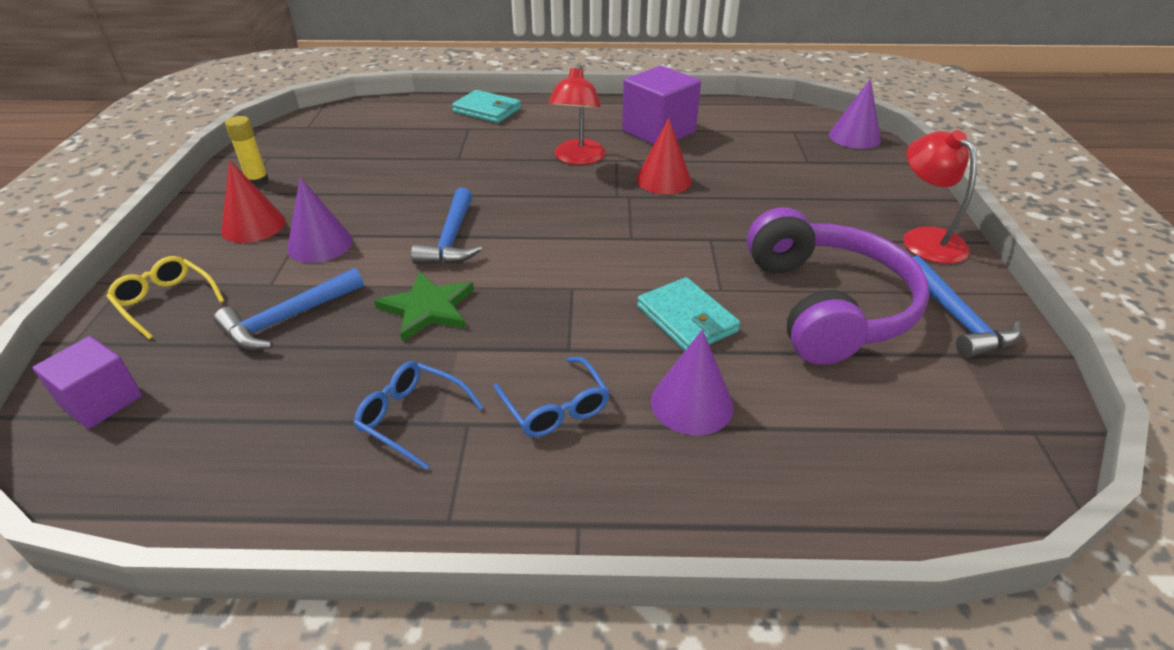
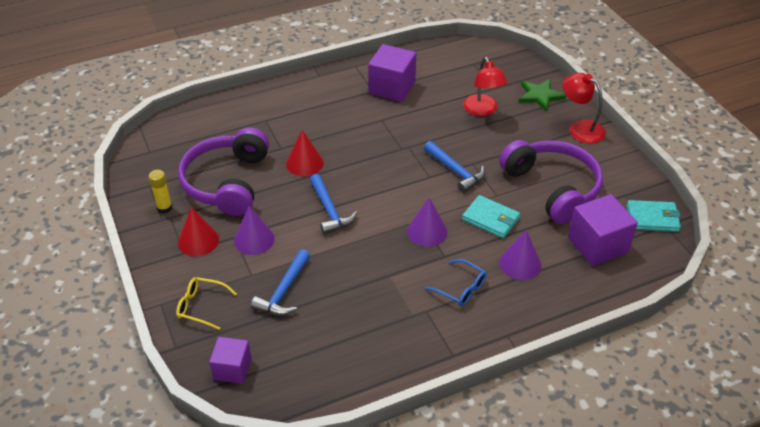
camera: 25 degrees left, 5 degrees up
blue glasses [354,361,483,470] -> none
green star [374,271,474,341] -> green star moved to [518,79,566,112]
turquoise wallet [452,90,521,123] -> turquoise wallet moved to [627,200,681,232]
red lamp [548,64,606,165] -> red lamp moved to [463,57,508,116]
red cone [636,118,691,194] -> red cone moved to [286,130,324,176]
purple cone [829,79,881,149] -> purple cone moved to [407,198,448,247]
blue hammer [913,256,1021,358] -> blue hammer moved to [424,141,486,193]
none -> purple headphones [178,127,269,216]
none -> purple cube [568,194,638,266]

